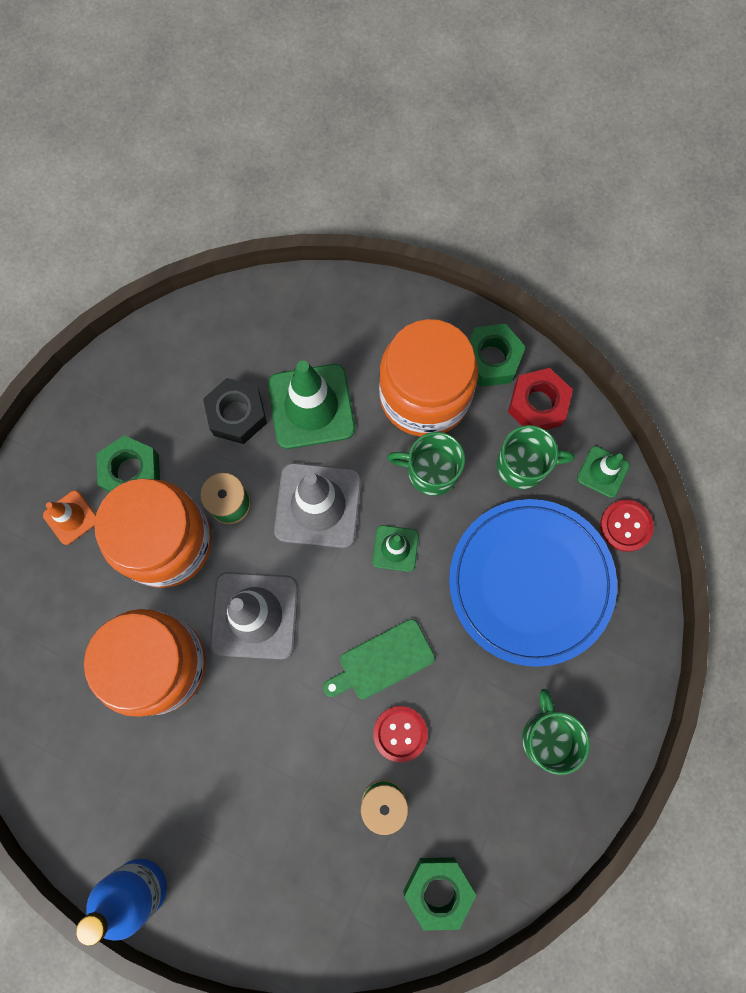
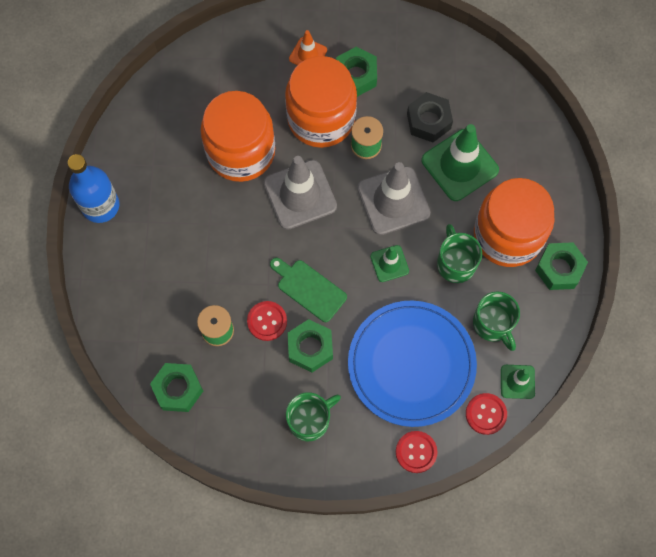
camera: 65 degrees right, 5 degrees down
red nut [508,368,573,430] -> none
none -> green nut [287,319,333,373]
none -> red button [396,431,437,473]

